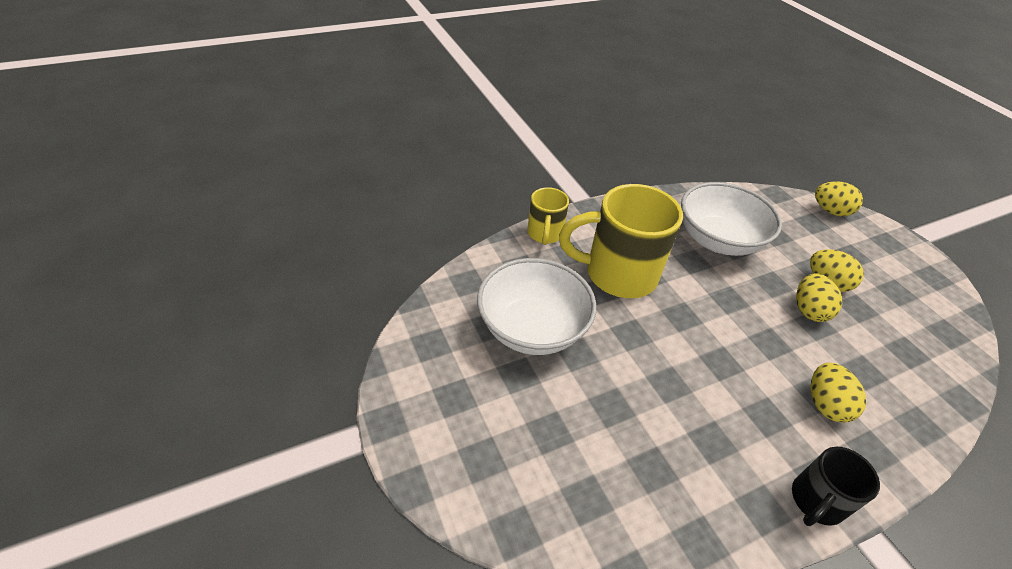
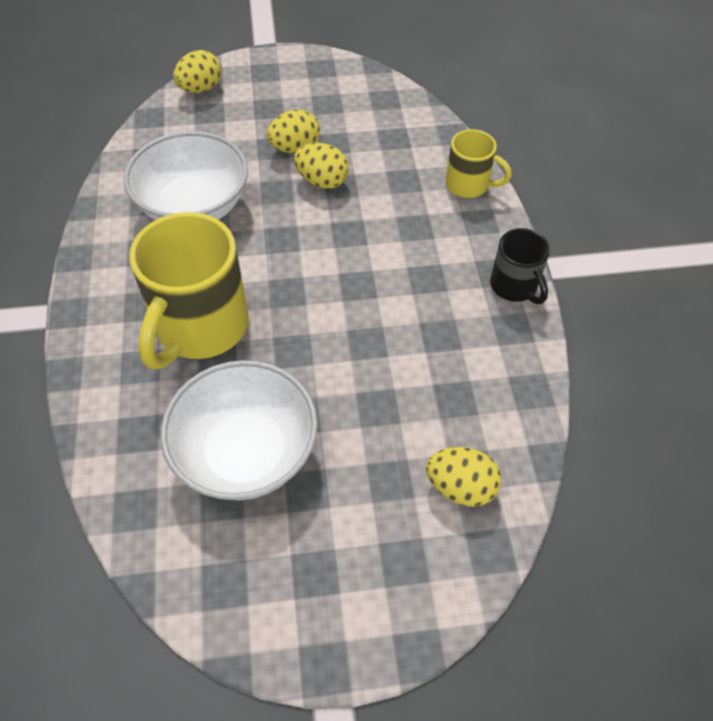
camera: 70 degrees left, 10 degrees up
yellow mug [527,187,569,245] -> yellow mug moved to [446,129,512,198]
yellow egg [811,363,866,423] -> yellow egg moved to [426,447,502,507]

